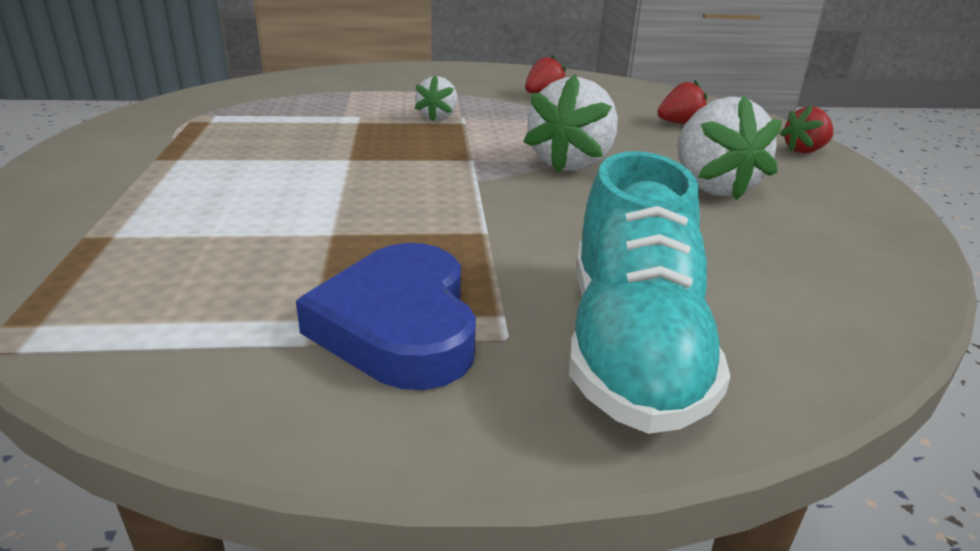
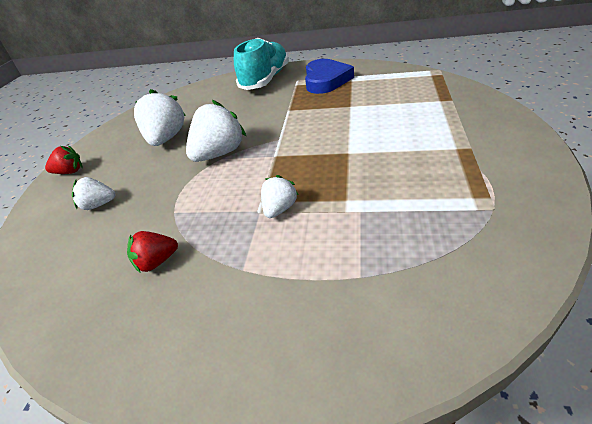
camera: 160 degrees left, 10 degrees up
red strawberry [657,80,707,124] -> white strawberry [72,177,115,210]

